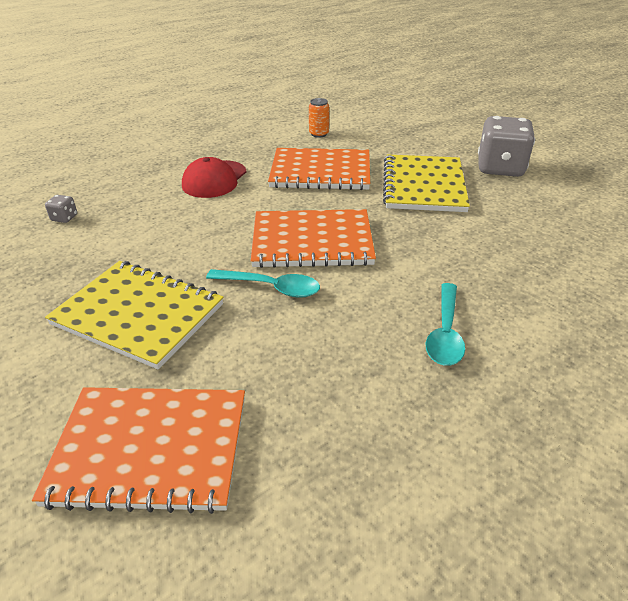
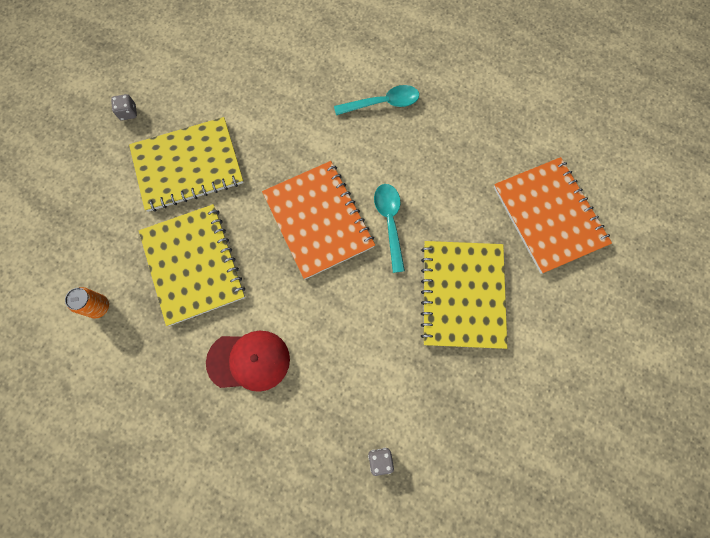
camera: 115 degrees left, 35 degrees up
orange notebook [268,148,370,190] -> yellow notebook [139,204,245,326]
grey dice [478,116,535,177] -> grey dice [111,94,137,121], size x0.41

